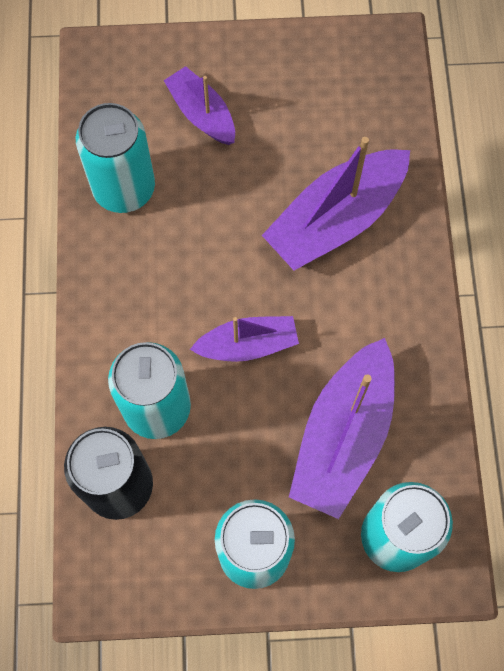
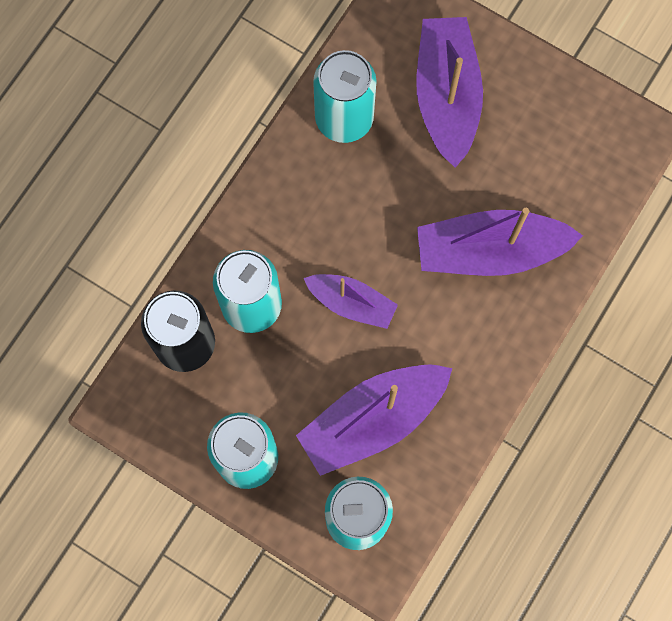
camera: 35 degrees right, 5 degrees up
purple boat [164,66,235,145] -> purple boat [417,17,483,168], size x1.69

